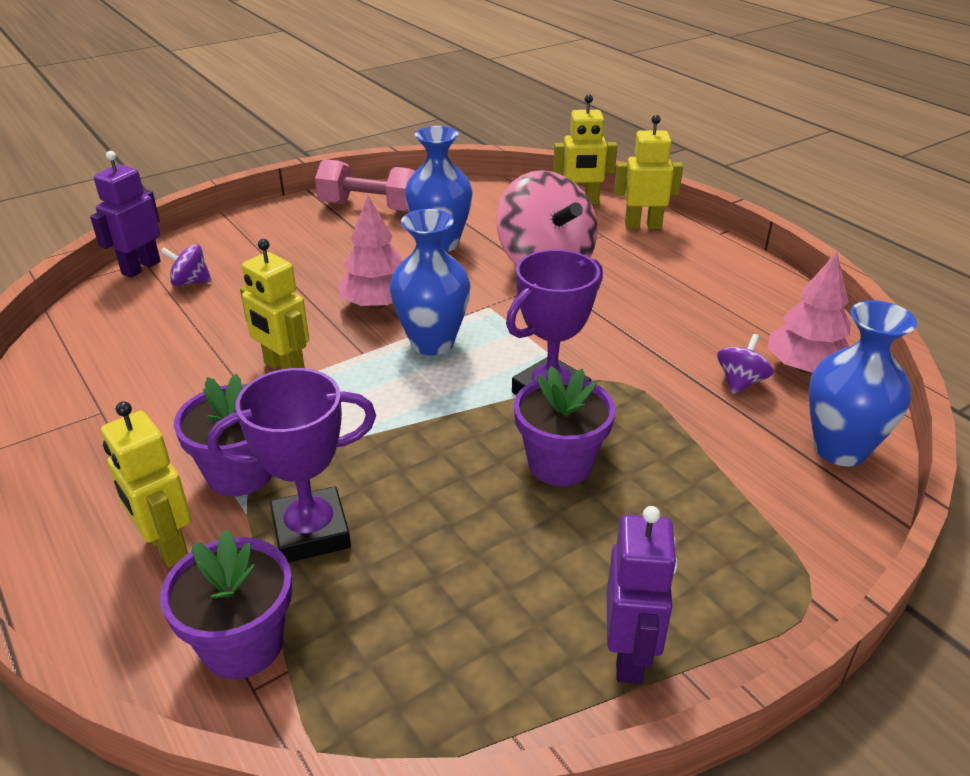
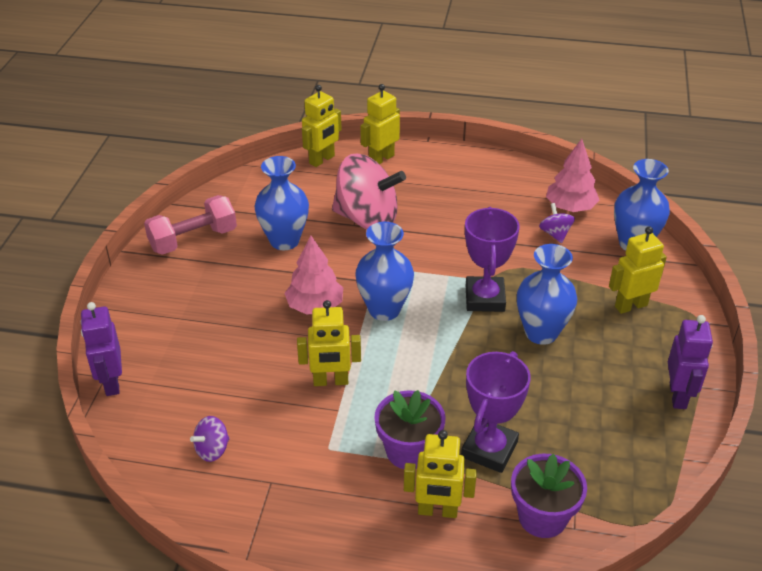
camera: 45 degrees left, 5 degrees up
purple spinning top [160,244,211,286] -> purple spinning top moved to [190,416,230,462]
purple flower pot [514,366,616,486] -> blue vase [517,244,577,345]
purple robot [607,506,678,684] -> purple robot turned 45 degrees clockwise [668,315,713,409]
none -> yellow robot [609,226,667,314]

